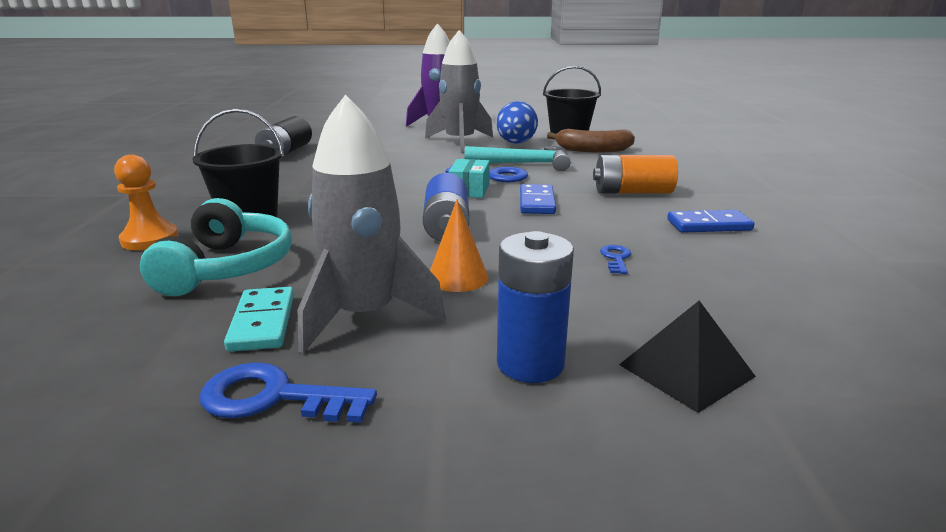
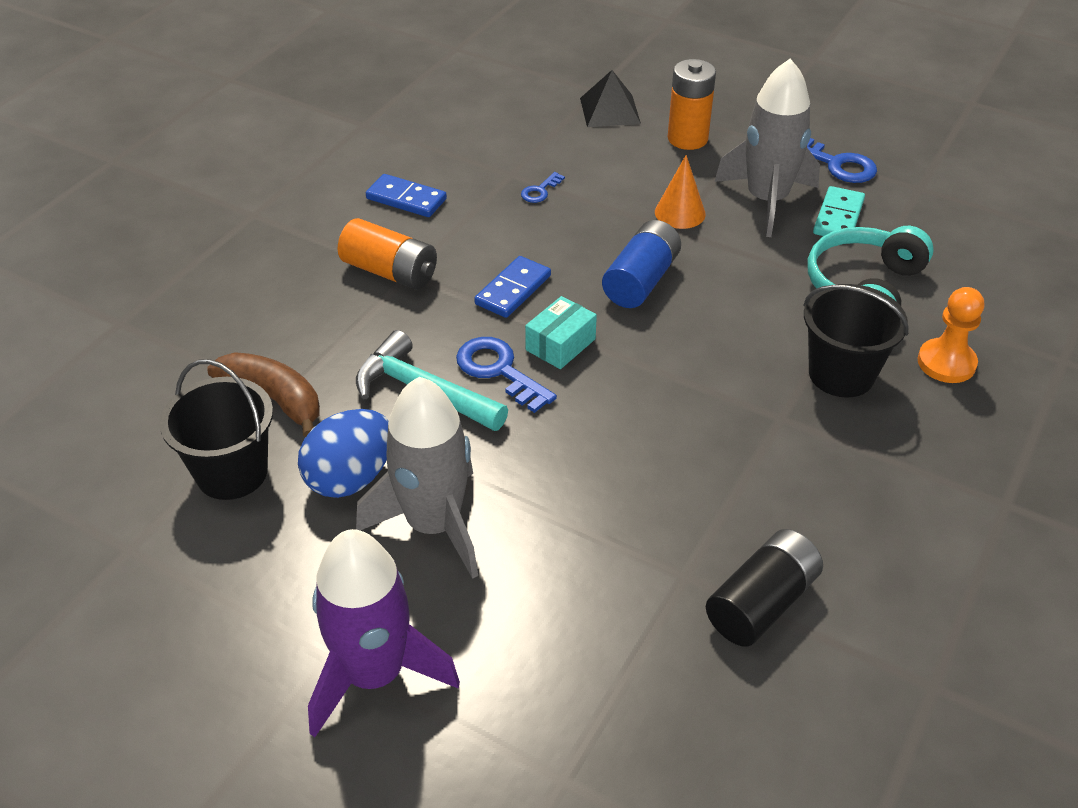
camera: 150 degrees left, 20 degrees up
blue battery [497,231,574,383] -> orange battery [668,59,716,150]

